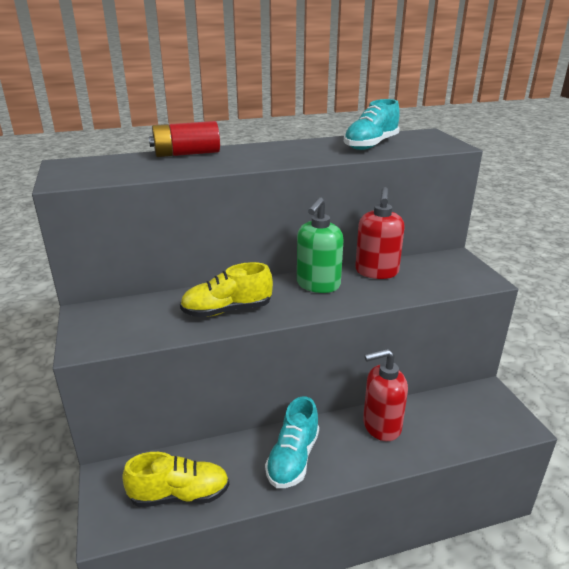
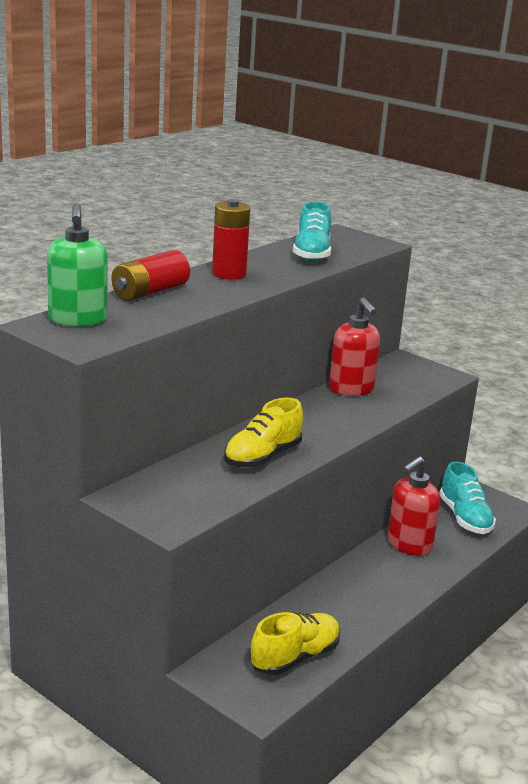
camera: 35 degrees left, 5 degrees down
turquoise shoe [265,396,319,488] -> turquoise shoe moved to [439,461,496,534]
green soap dispenser [297,197,344,293] -> green soap dispenser moved to [47,203,107,327]
none -> red battery [212,199,250,280]

